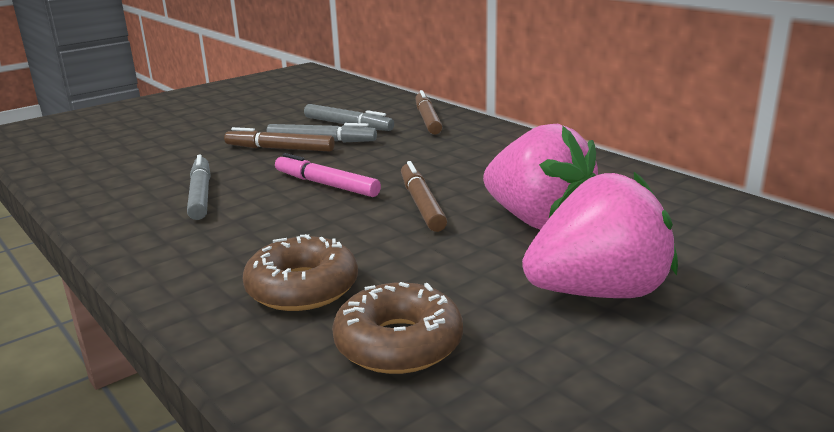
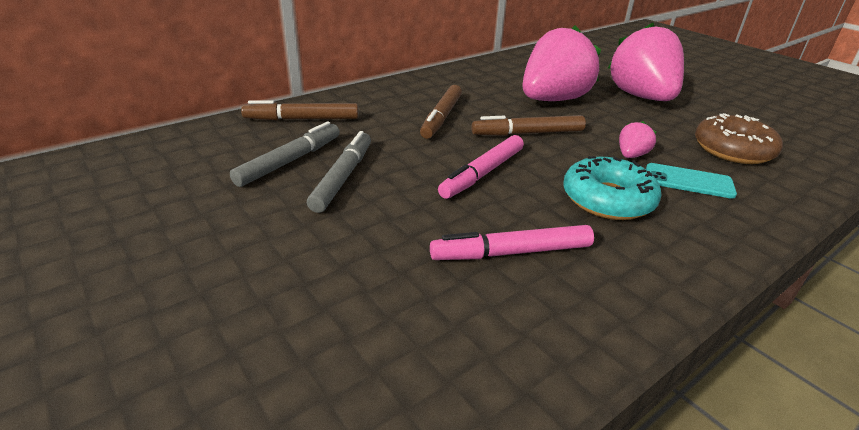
camera: 90 degrees left, 10 degrees up
grey marker [187,154,210,220] -> pink marker [430,225,594,260]
brown marker [224,127,335,152] -> brown marker moved to [420,85,462,139]
brown donut [242,234,358,311] -> turquoise phone [646,163,737,199]
none -> turquoise donut [563,156,662,220]
none -> pink strawberry [619,121,657,158]

